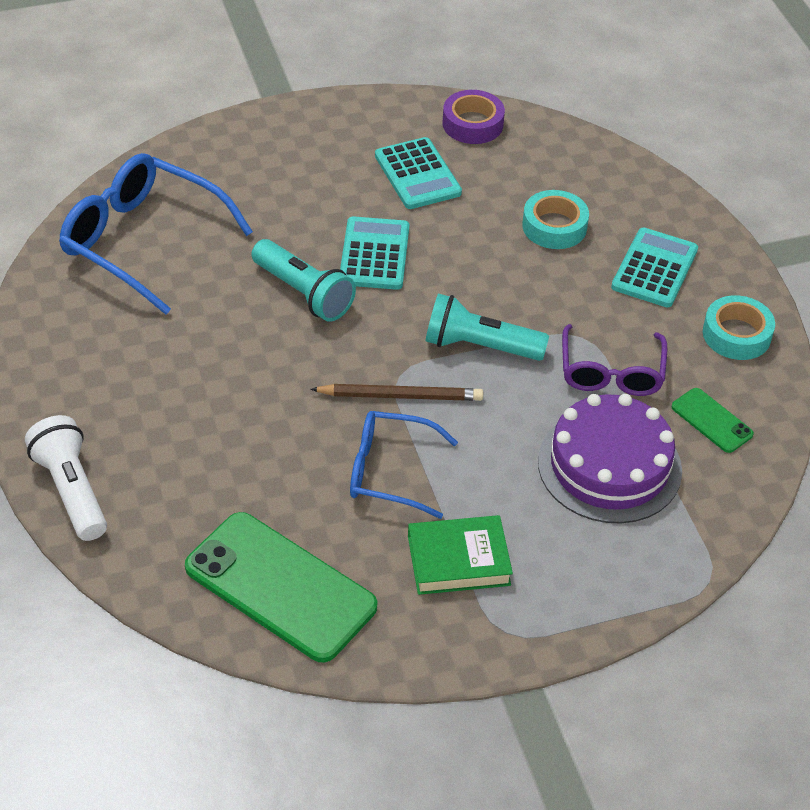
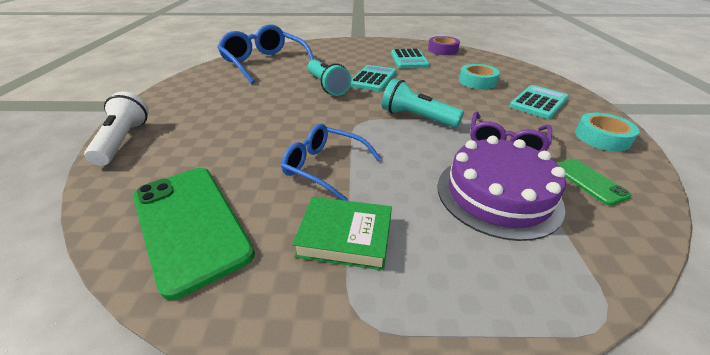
camera: 20 degrees right, 10 degrees down
brown pencil [310,384,483,401] -> none

